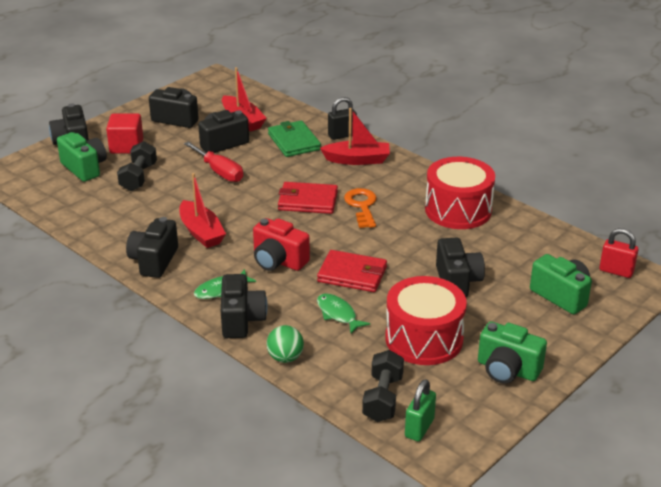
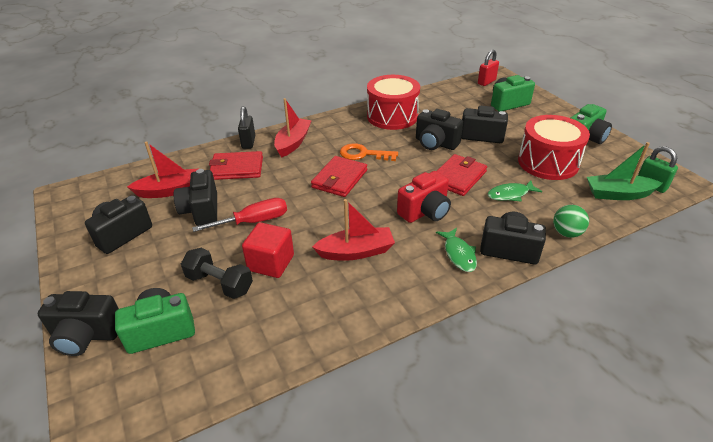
camera: 70 degrees left, 5 degrees up
red cube [106,113,143,154] -> red cube moved to [242,222,294,278]
black camera [126,217,178,278] -> black camera moved to [416,109,463,150]
green wallet [268,120,321,157] -> red wallet [209,151,263,180]
black dumbbell [362,350,404,422] -> green boat [587,142,662,200]

